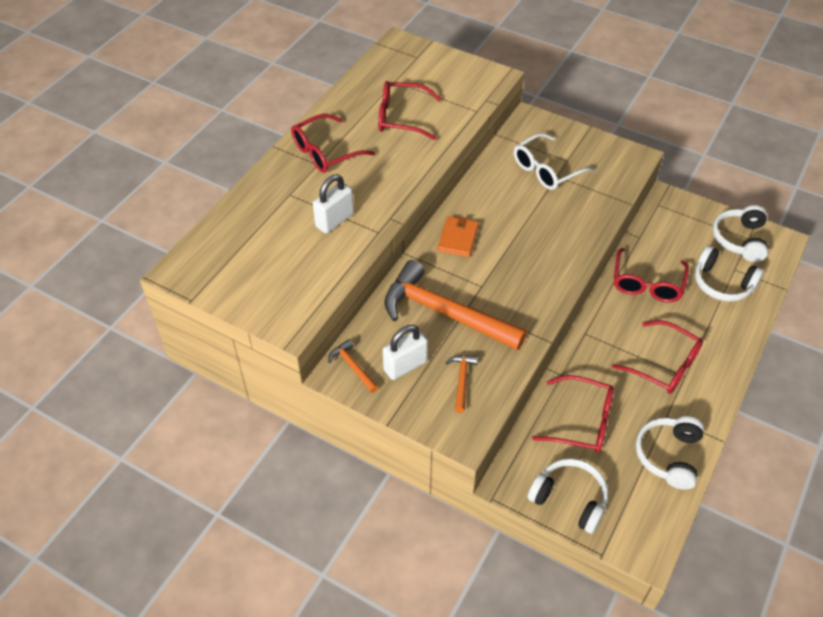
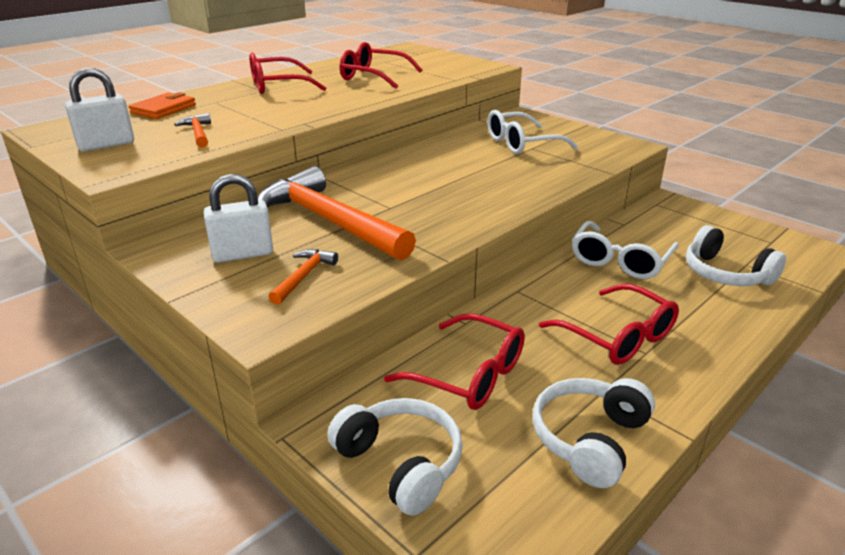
camera: 15 degrees right, 20 degrees down
white padlock [313,174,354,233] -> white padlock moved to [65,68,134,151]
orange hammer [328,339,378,393] -> orange hammer moved to [174,113,211,148]
orange wallet [437,216,479,257] -> orange wallet moved to [129,92,196,119]
red glasses [614,248,689,303] -> white glasses [572,221,679,279]
white headphones [712,205,768,262] -> none

